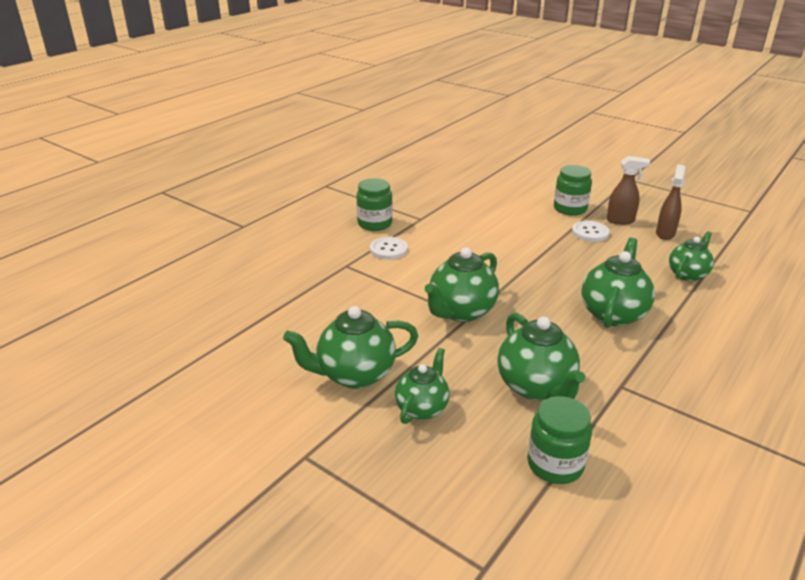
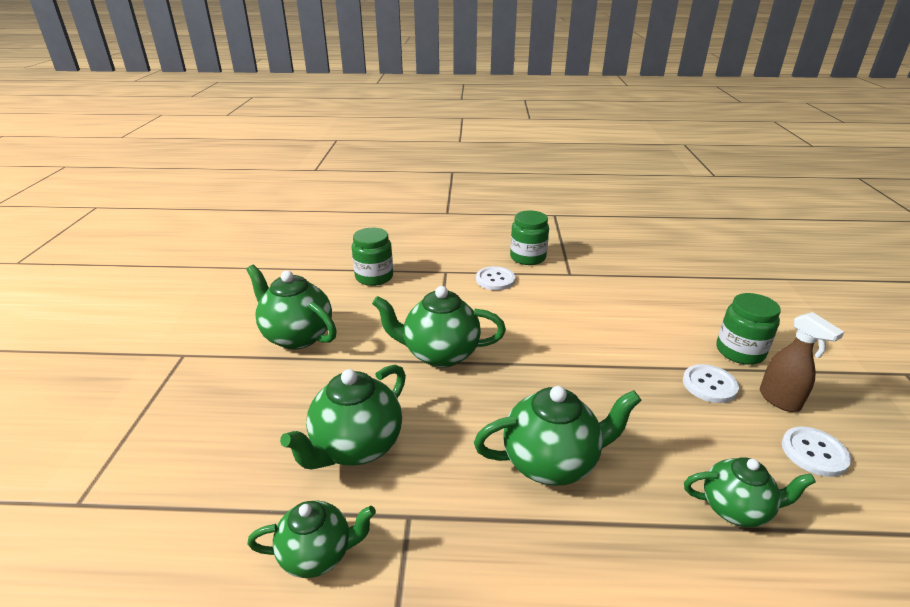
camera: 55 degrees right, 0 degrees up
green teapot [395,348,450,424] -> green teapot moved to [247,501,376,578]
green jar [527,396,592,484] -> green jar moved to [352,228,393,286]
brown spray bottle [656,165,686,240] -> white button [782,426,851,477]

